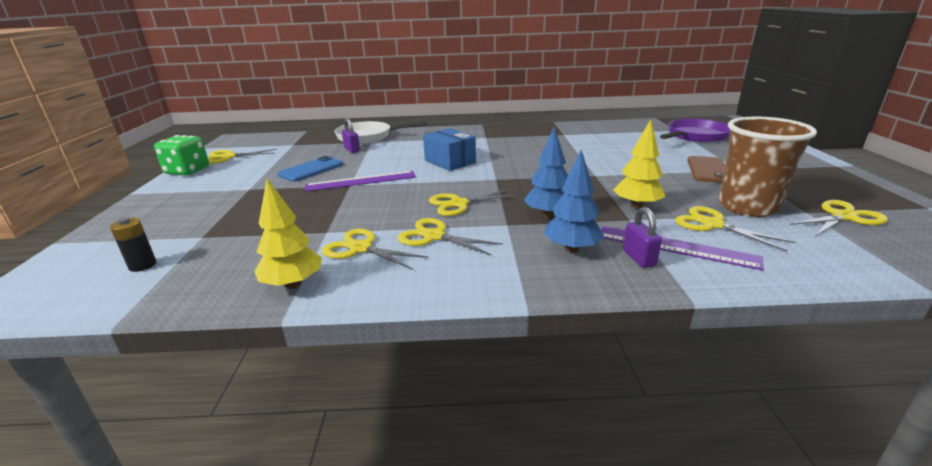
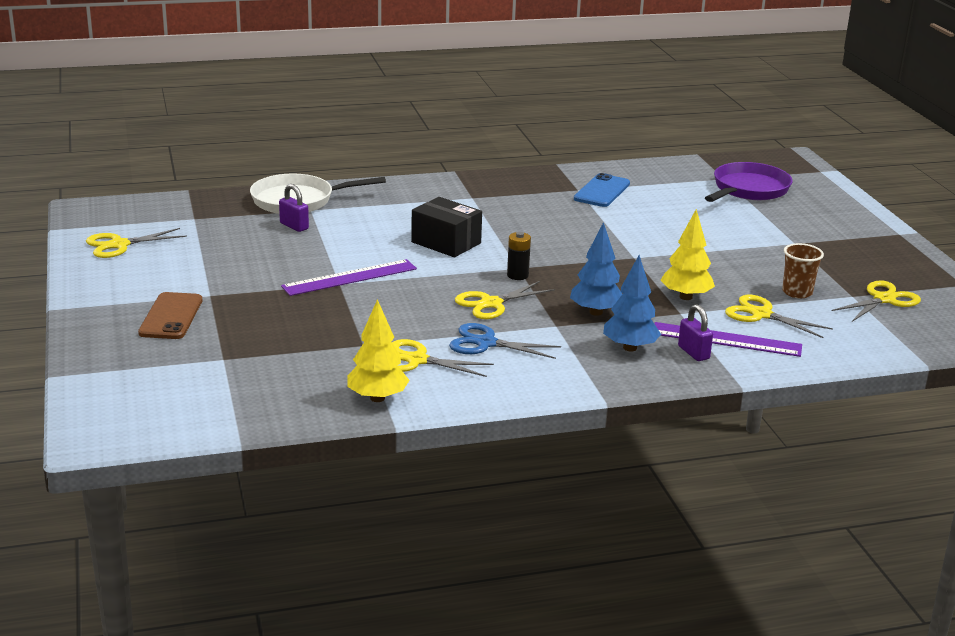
camera: 15 degrees left, 0 degrees up
black battery [110,218,156,272] -> black battery moved to [507,232,531,280]
green dice [154,135,209,176] -> none
blue phone [278,156,343,182] -> blue phone moved to [574,173,630,207]
yellow scissors [398,218,503,256] -> blue scissors [449,323,561,359]
blue box [423,128,476,171] -> black box [411,197,482,257]
brown phone [687,156,725,183] -> brown phone moved to [138,292,202,339]
brown cup [719,116,817,217] -> brown cup [782,243,824,298], size x0.52

